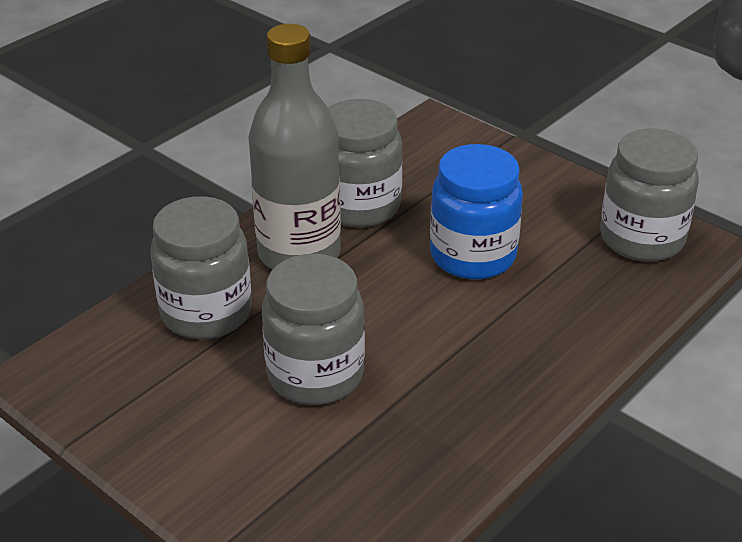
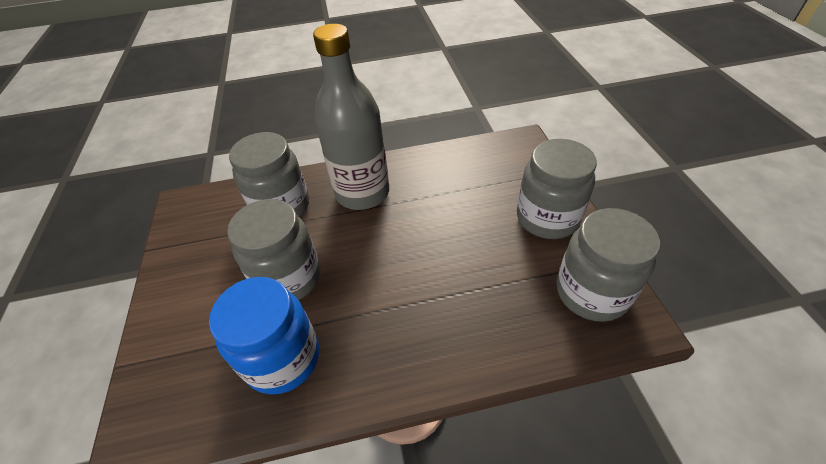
camera: 40 degrees right, 10 degrees up
grey jar [328,99,403,227] -> grey jar moved to [517,139,597,239]
blue jar [430,144,523,279] -> blue jar moved to [209,277,319,394]

